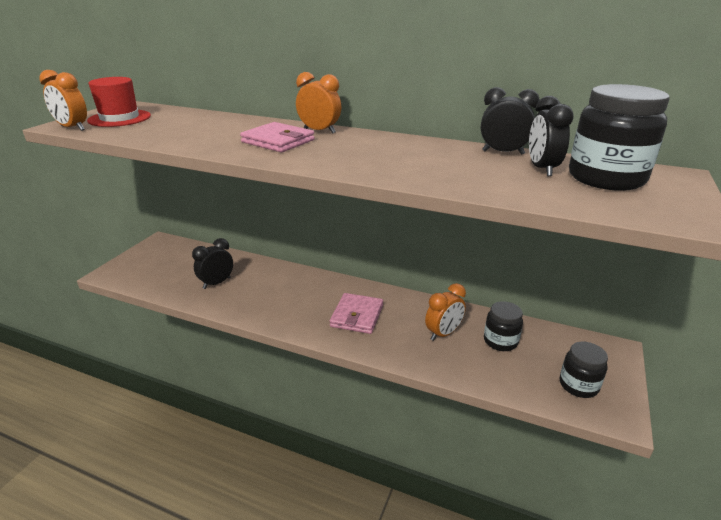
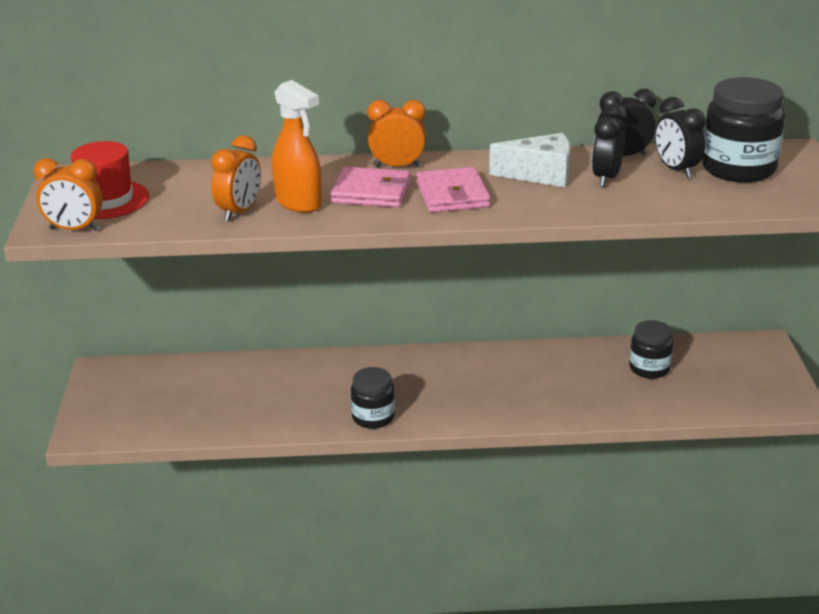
camera: 25 degrees left, 0 degrees up
black clock [192,238,233,289] -> black clock moved to [592,104,627,187]
pink wallet [330,293,383,334] -> pink wallet moved to [416,167,490,213]
orange clock [425,283,466,341] -> orange clock moved to [211,135,261,221]
black jar [560,341,608,398] -> black jar moved to [351,367,395,429]
none -> orange spray bottle [272,80,322,213]
none -> white cheese [489,133,570,187]

